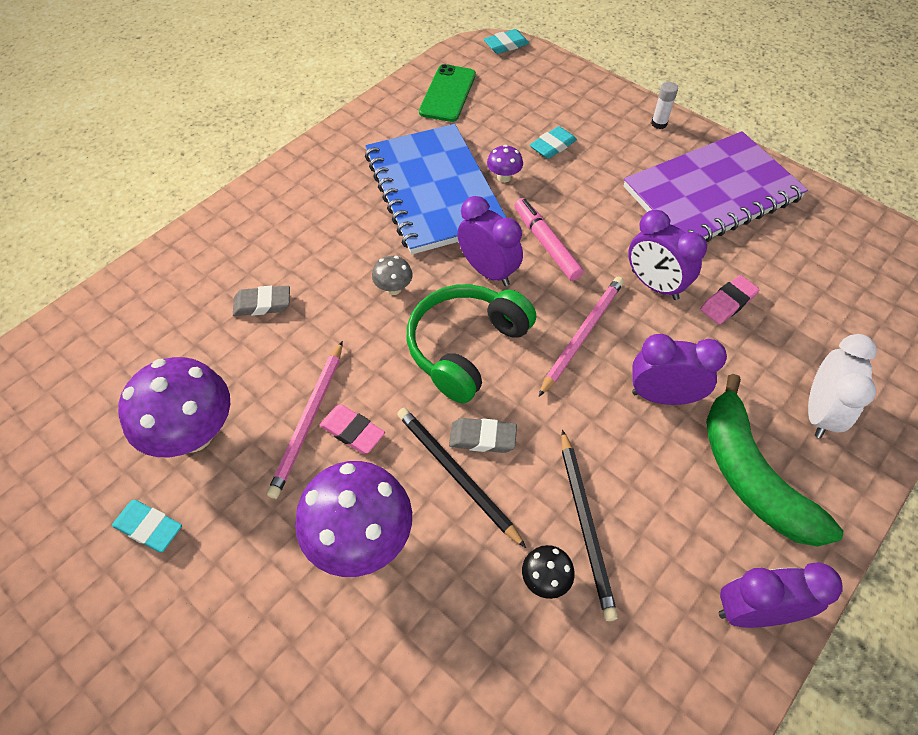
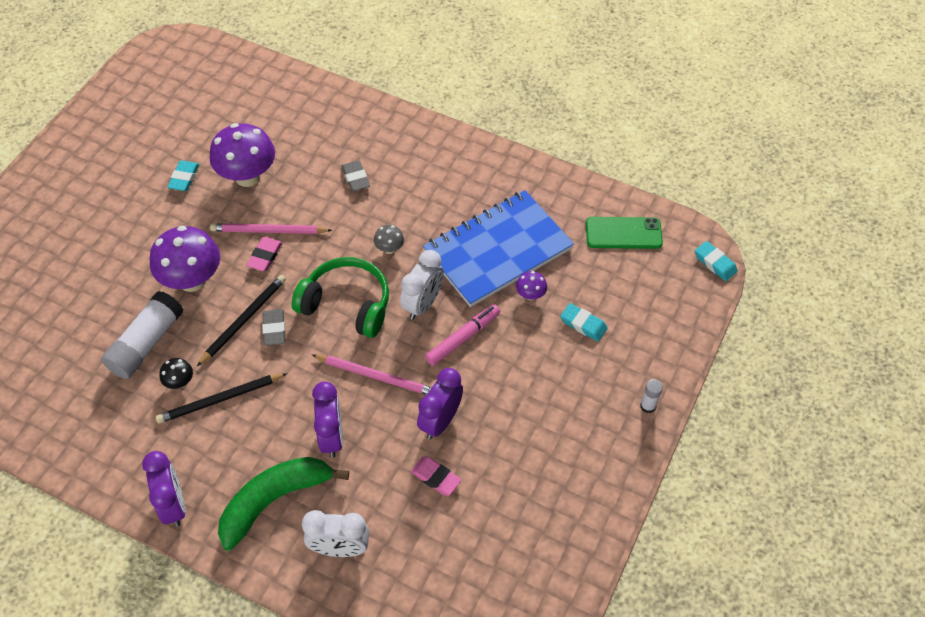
camera: 75 degrees right, 0 degrees up
purple clock [457,196,523,286] -> white clock [400,250,444,320]
purple notebook [624,131,808,242] -> none
none -> white glue stick [101,291,184,379]

